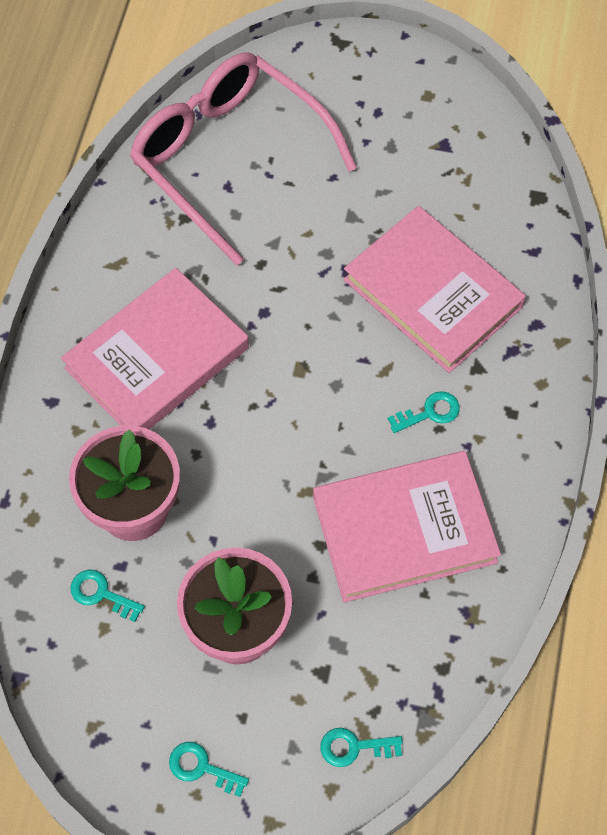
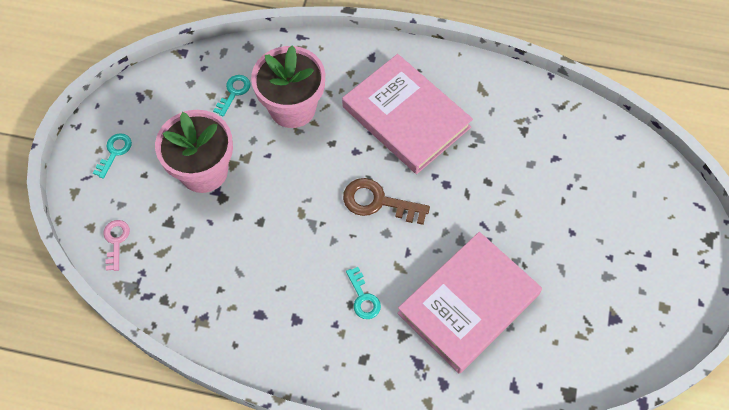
camera: 90 degrees right, 0 degrees up
pink glasses [130,53,357,265] -> none
pink book [313,451,501,603] -> none
turquoise key [320,728,403,767] -> pink key [103,220,130,271]
none -> brown key [343,178,430,225]

